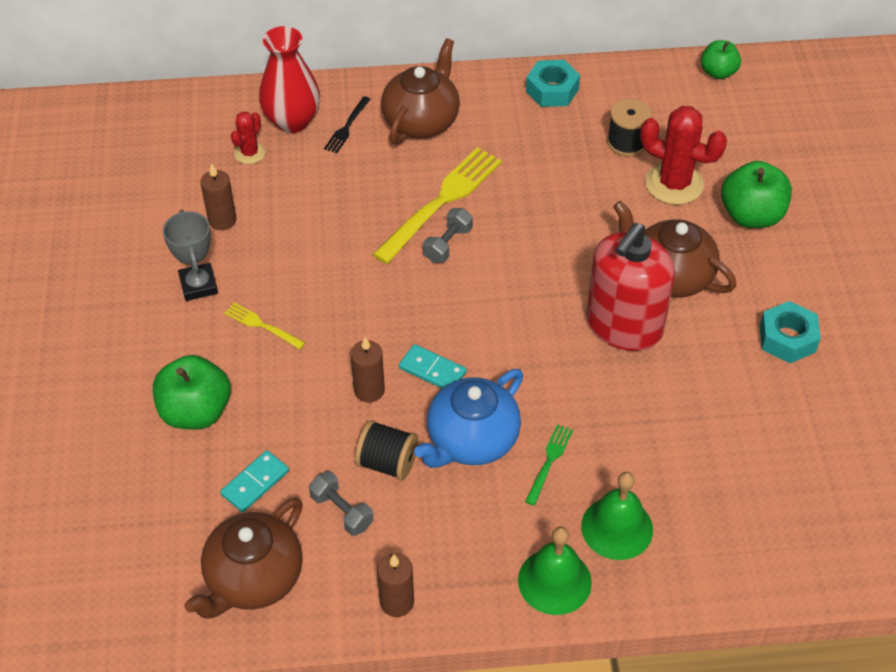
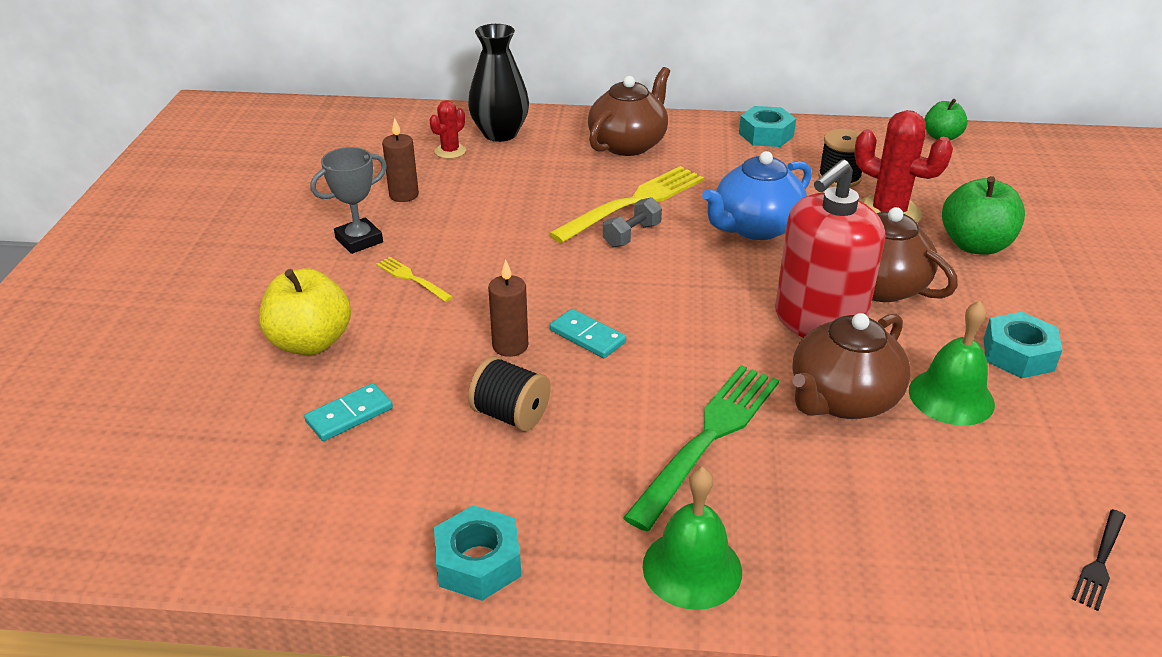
camera: 10 degrees right, 15 degrees down
green apple [153,355,231,429] -> yellow apple [259,268,351,355]
grey trophy [163,210,218,301] -> grey trophy turned 60 degrees clockwise [311,147,387,254]
brown teapot [185,497,303,619] -> brown teapot moved to [792,313,910,419]
red vase [259,26,320,133] -> black vase [468,24,529,142]
grey dumbbell [309,471,374,536] -> none
black fork [324,96,371,153] -> black fork moved to [1072,509,1126,611]
brown candle [377,553,414,617] -> turquoise nut [434,505,521,601]
blue teapot [414,369,523,468] -> blue teapot moved to [702,151,812,240]
green fork [525,424,573,506] -> green fork [623,365,779,531], size x2.10
green bell [581,472,653,560] -> green bell moved to [909,301,995,426]

